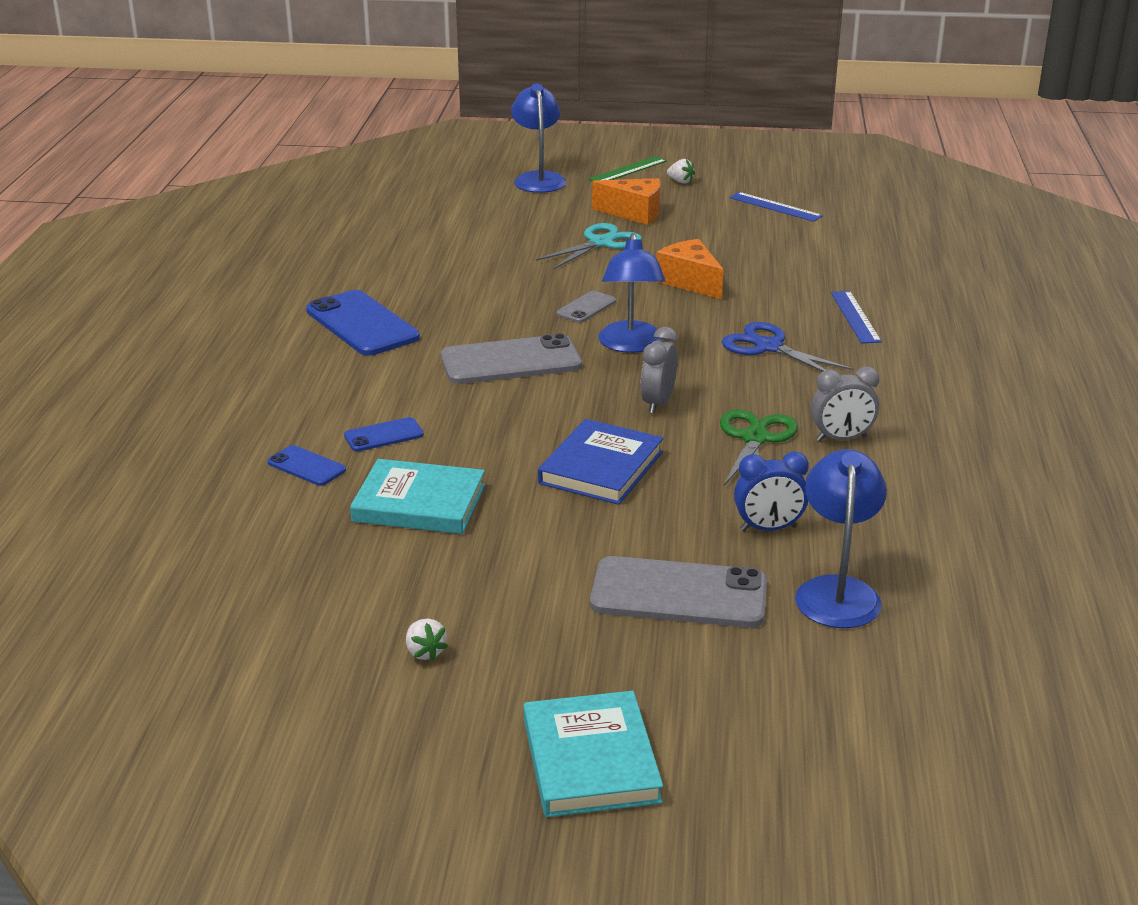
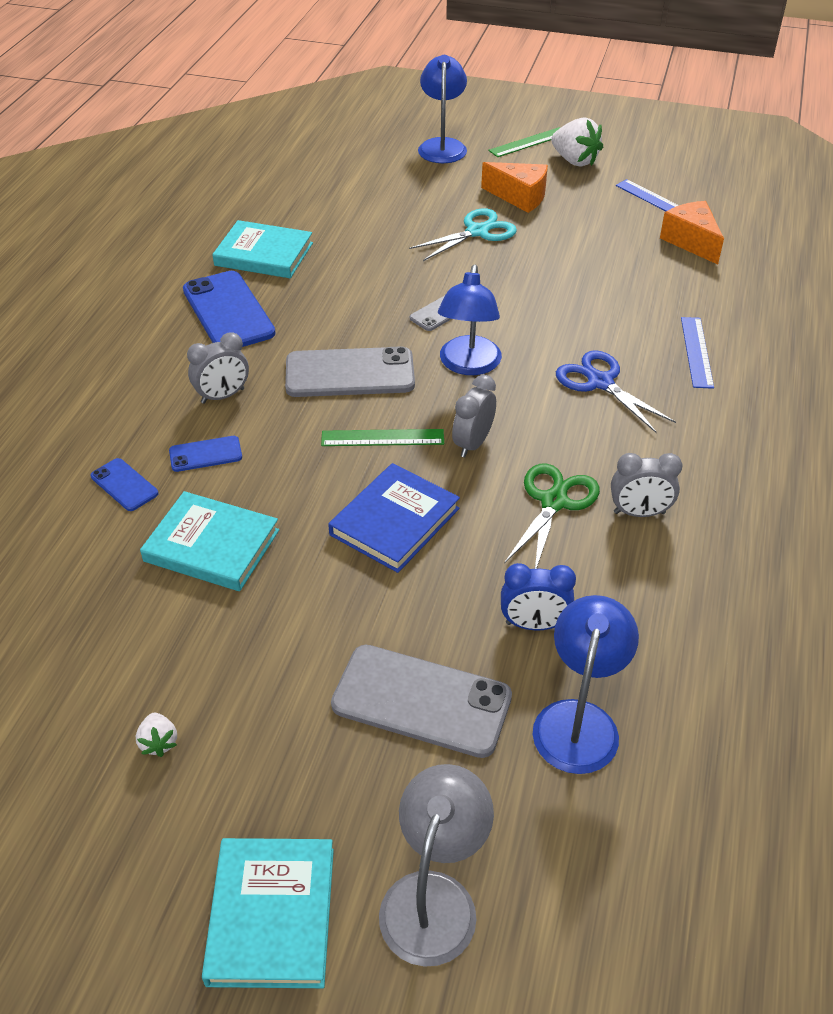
camera: 10 degrees right, 15 degrees up
orange cheese [656,239,723,299] -> orange cheese moved to [660,201,724,265]
white strawberry [667,159,695,184] -> white strawberry [551,117,603,167], size x1.98
none -> grey clock [187,333,249,404]
none -> turquoise book [212,220,313,278]
none -> green ruler [321,429,444,446]
none -> grey lamp [379,764,494,967]

